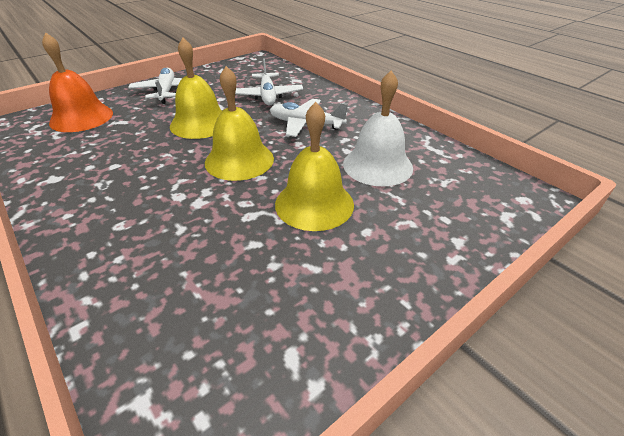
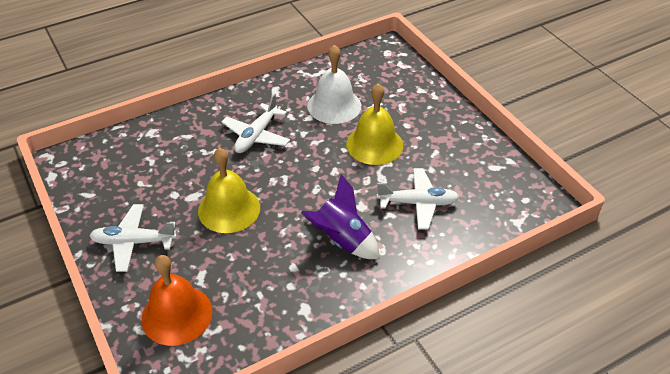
camera: 80 degrees left, 5 degrees up
yellow bell [205,66,274,181] -> none
white plane [235,58,303,106] -> white plane moved to [377,168,460,230]
none -> purple rocket [301,174,379,259]

